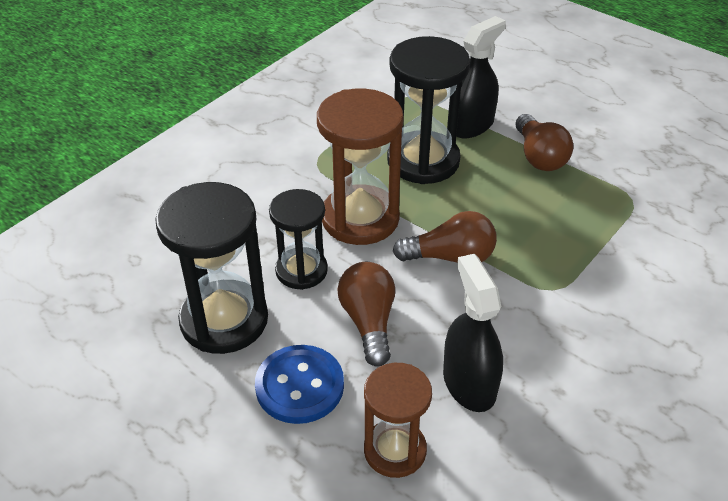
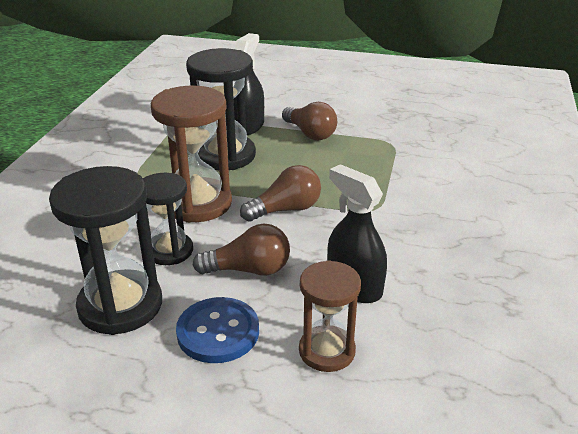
camera: 25 degrees left, 10 degrees down
brown light bulb [337,262,395,367] -> brown light bulb turned 120 degrees clockwise [193,224,290,275]

